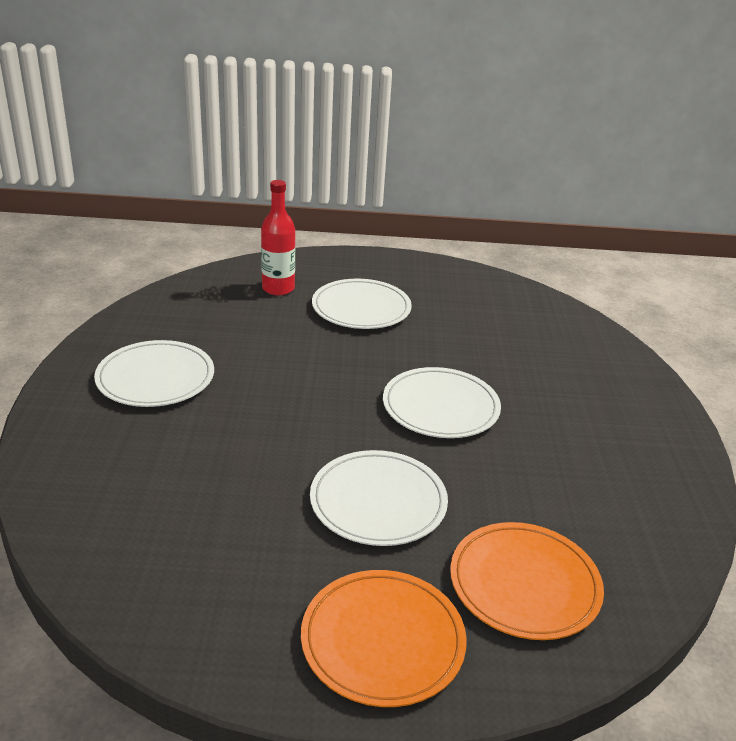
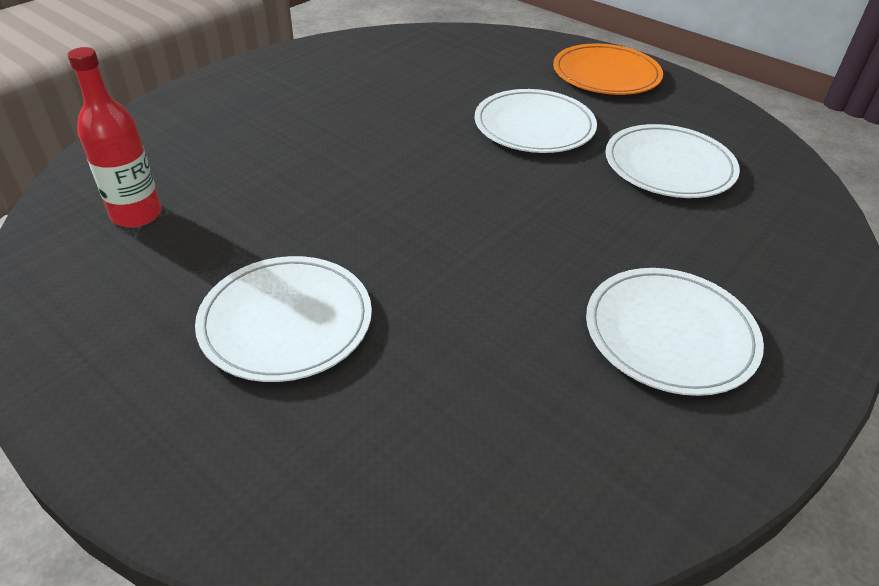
camera: 140 degrees left, 10 degrees up
red bottle [261,180,295,296] -> red bottle moved to [67,47,162,228]
white plate [383,367,501,438] -> white plate moved to [605,124,740,198]
orange plate [450,522,604,640] -> none

